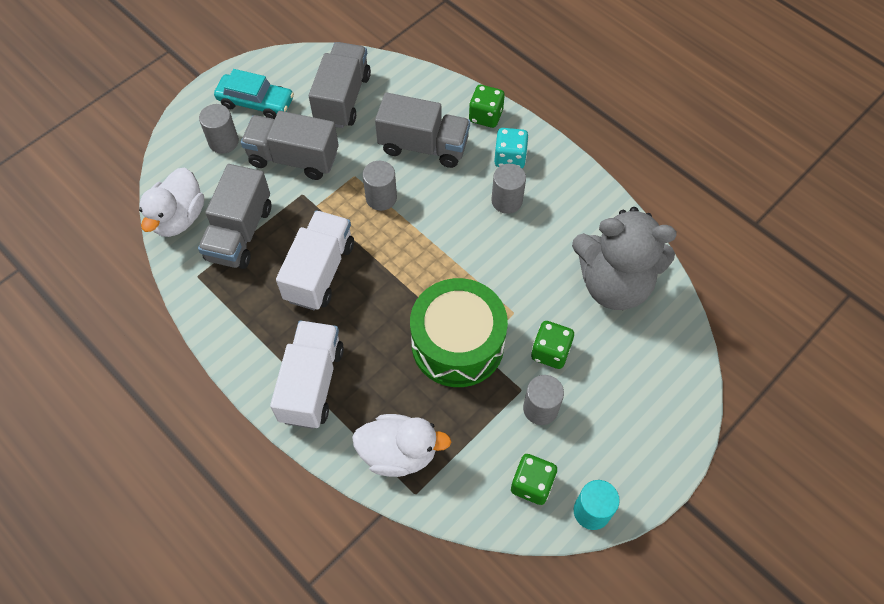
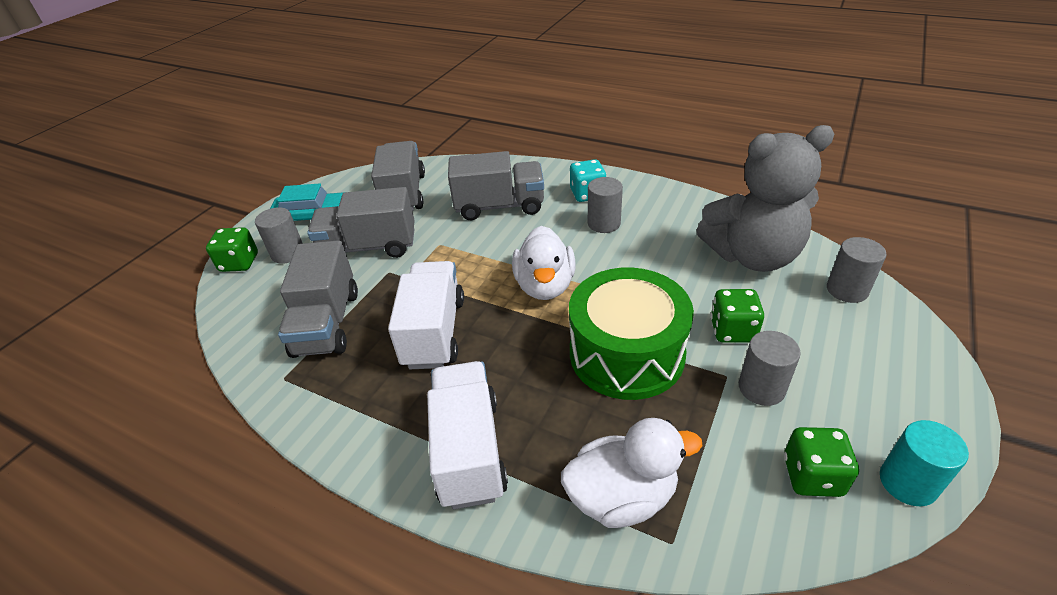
camera: 15 degrees left, 20 degrees down
white duck [139,168,204,237] -> white duck moved to [512,226,575,300]
grey cylinder [363,161,397,211] -> grey cylinder moved to [827,237,887,303]
green dice [469,85,505,128] -> green dice moved to [206,227,258,272]

